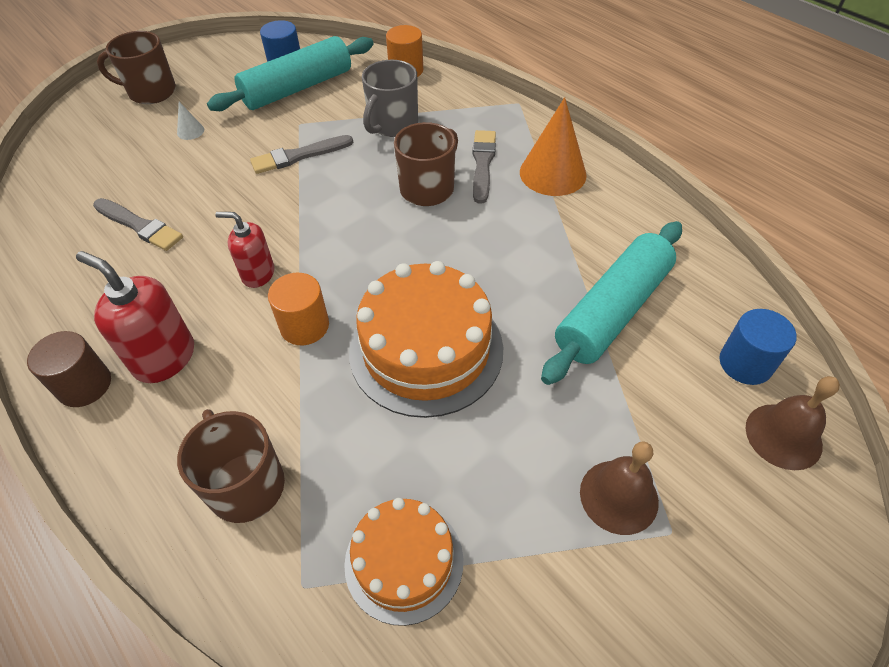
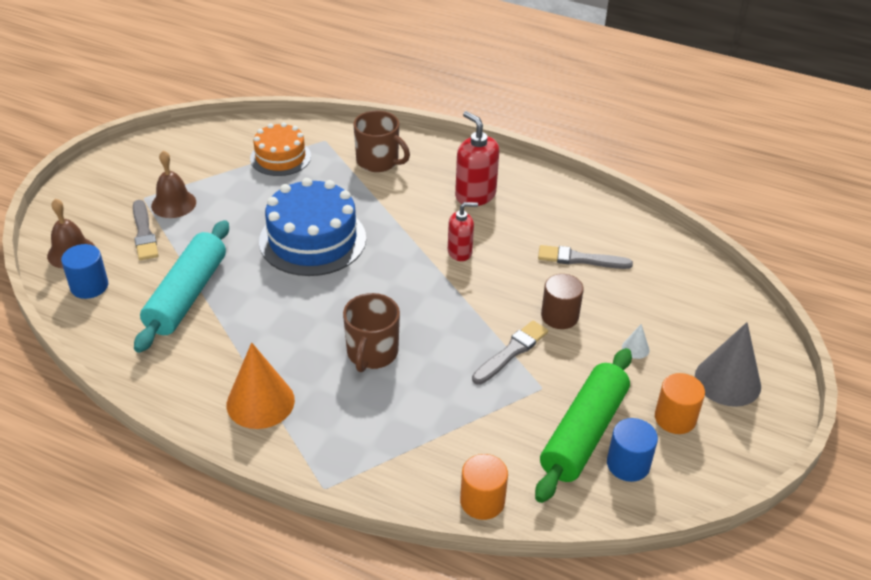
camera: 155 degrees right, 10 degrees down
brown cylinder [27,331,111,407] -> brown cylinder moved to [541,274,584,329]
red soap dispenser [76,251,194,383] -> red soap dispenser turned 135 degrees counterclockwise [455,111,499,206]
brown mug [97,31,176,104] -> grey cone [695,322,761,407]
turquoise rolling pin [207,36,374,111] -> green rolling pin [535,348,632,503]
orange cylinder [268,273,329,345] -> orange cylinder moved to [655,373,705,434]
orange cake [349,261,503,418] -> blue cake [259,178,366,276]
grey mug [362,60,418,137] -> none
grey brush [473,130,496,204] -> grey brush moved to [133,200,158,260]

